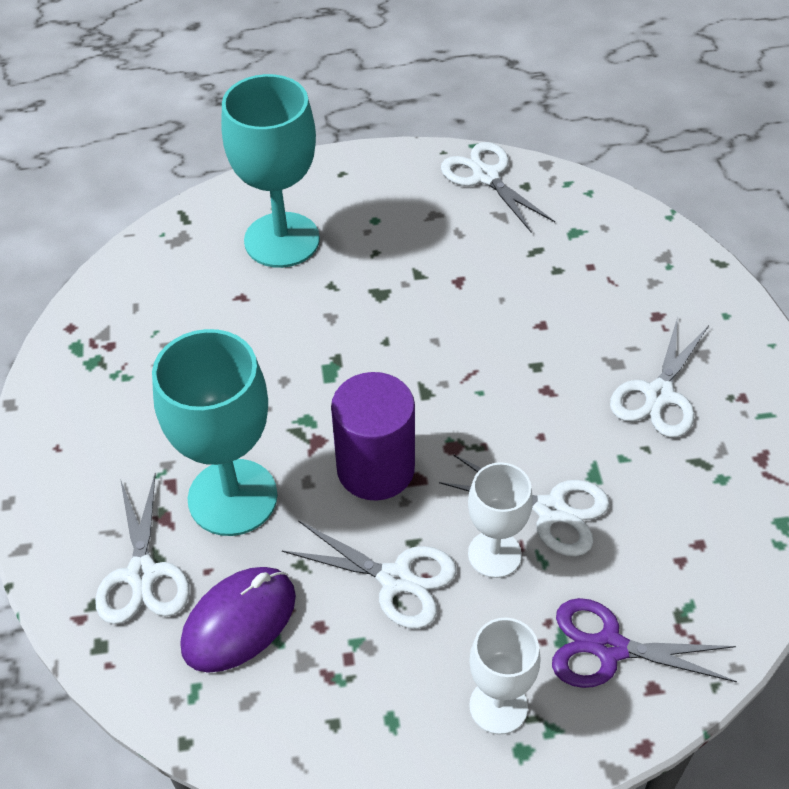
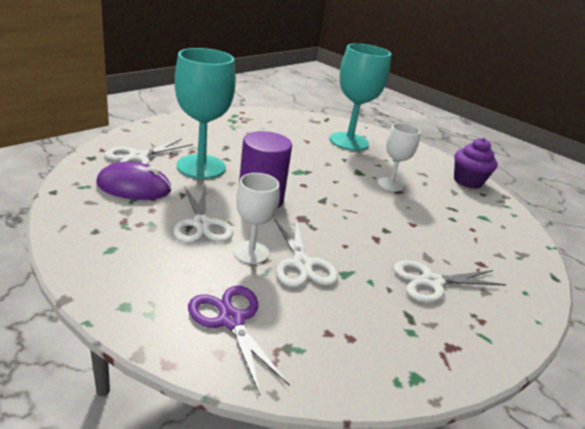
camera: 45 degrees right, 20 degrees down
white scissors [441,142,555,233] -> purple cupcake [454,138,498,189]
white goblet [469,618,541,735] -> white goblet moved to [378,123,421,192]

